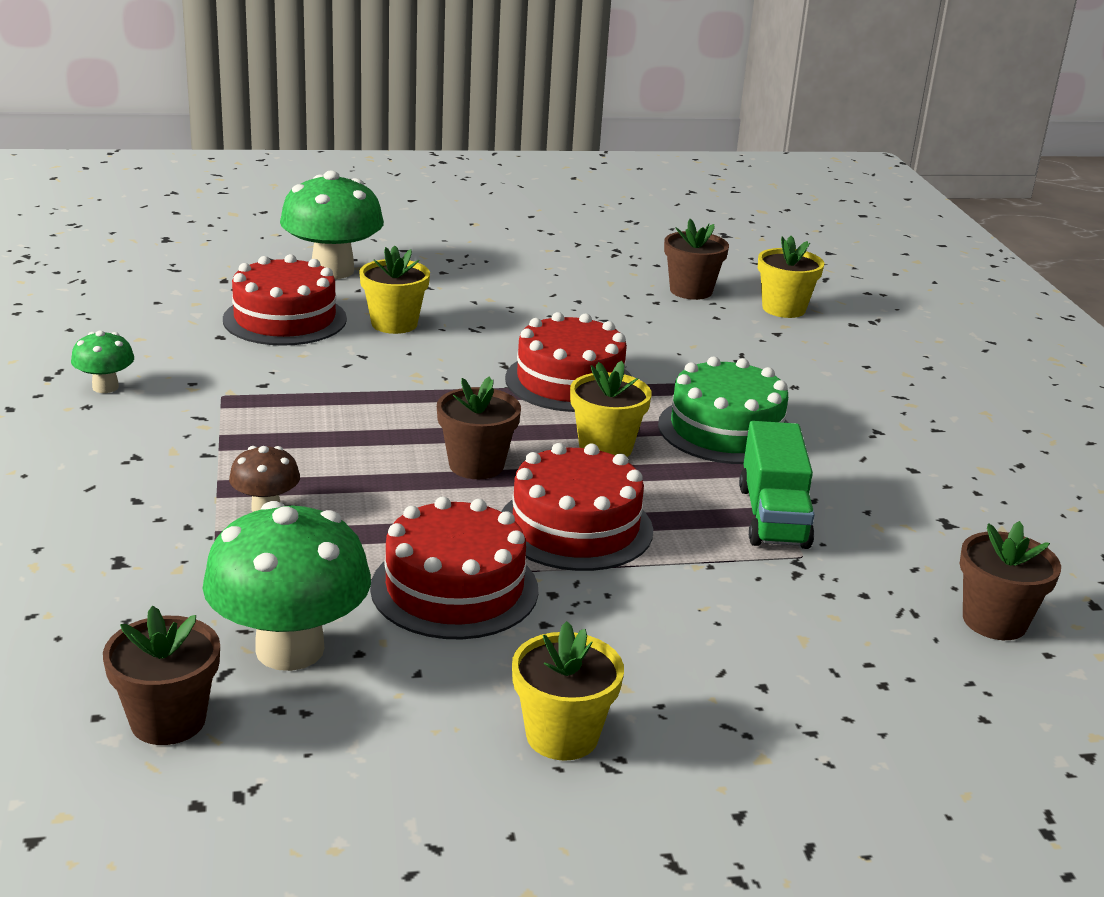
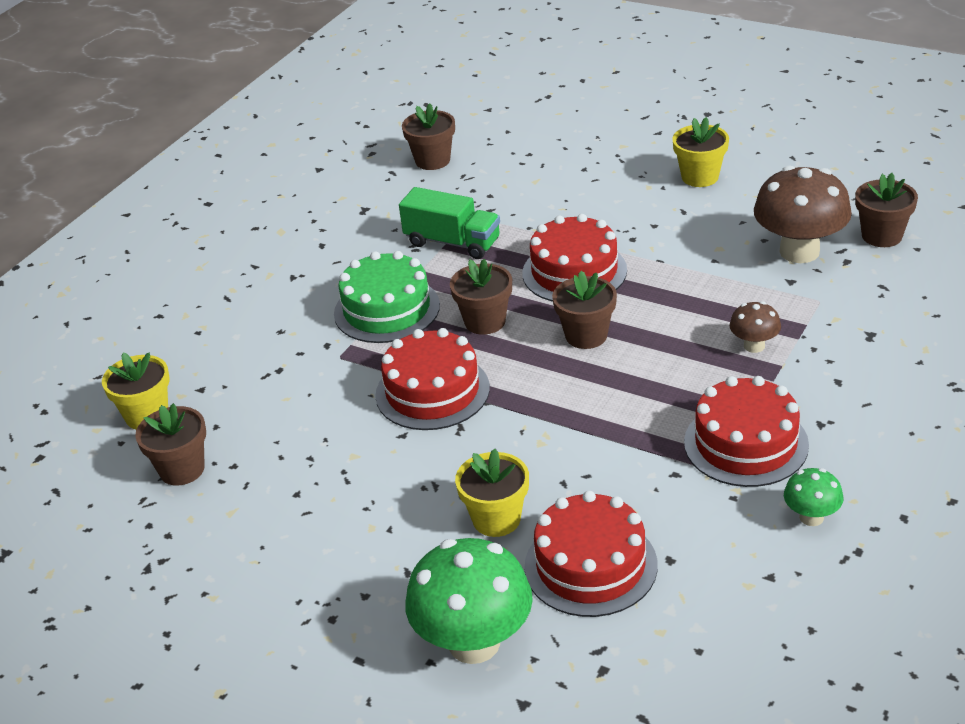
camera: 135 degrees left, 10 degrees up
green mushroom [202,501,371,671] -> brown mushroom [754,166,852,263]
red cake [370,497,538,639] -> red cake moved to [684,376,809,487]
yellow flower pot [570,361,652,457] -> brown flower pot [450,259,512,335]
green truck [739,421,815,549] -> green truck turned 75 degrees clockwise [399,187,500,259]

